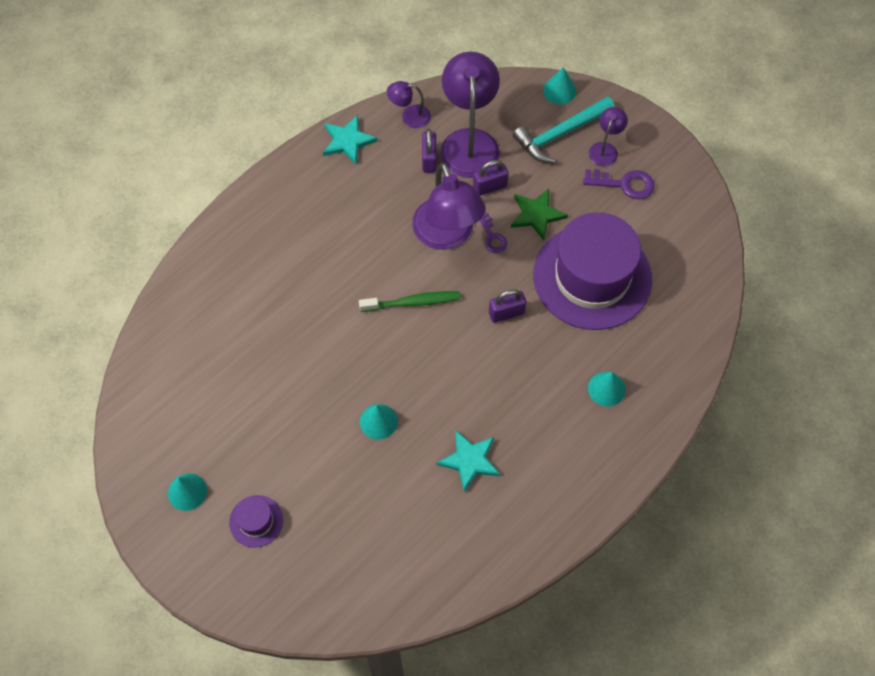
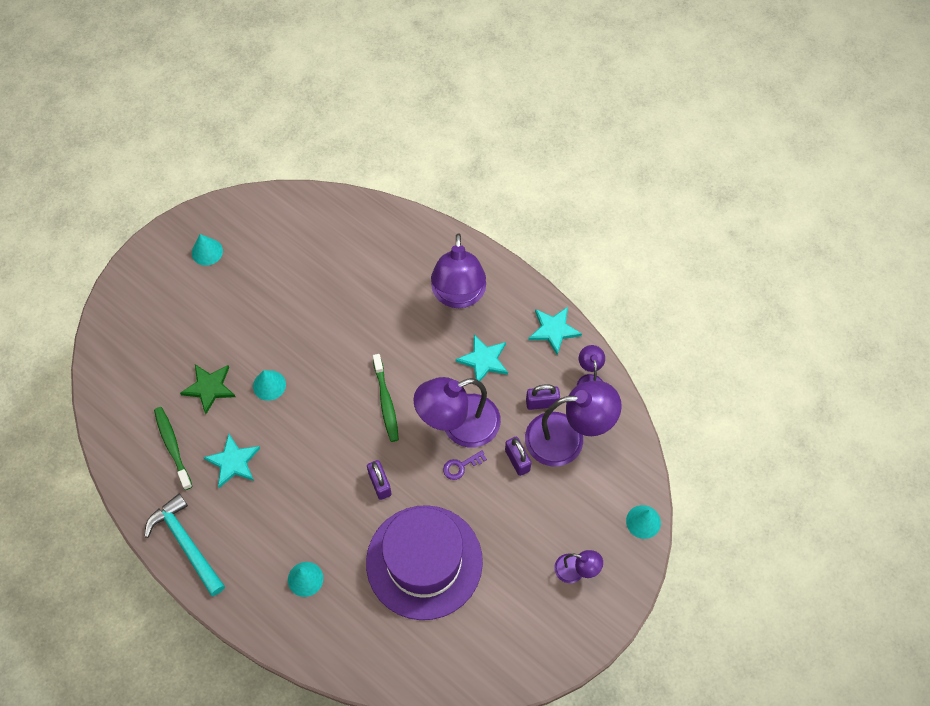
camera: 85 degrees right, 0 degrees up
purple hat [229,495,283,548] -> none
green star [511,189,568,241] -> green star moved to [180,364,236,414]
turquoise hammer [513,97,615,163] -> turquoise hammer moved to [144,494,225,596]
purple key [583,169,655,199] -> none
none -> green toothbrush [154,407,193,490]
none -> purple lamp [431,233,486,308]
none -> turquoise star [456,335,508,381]

